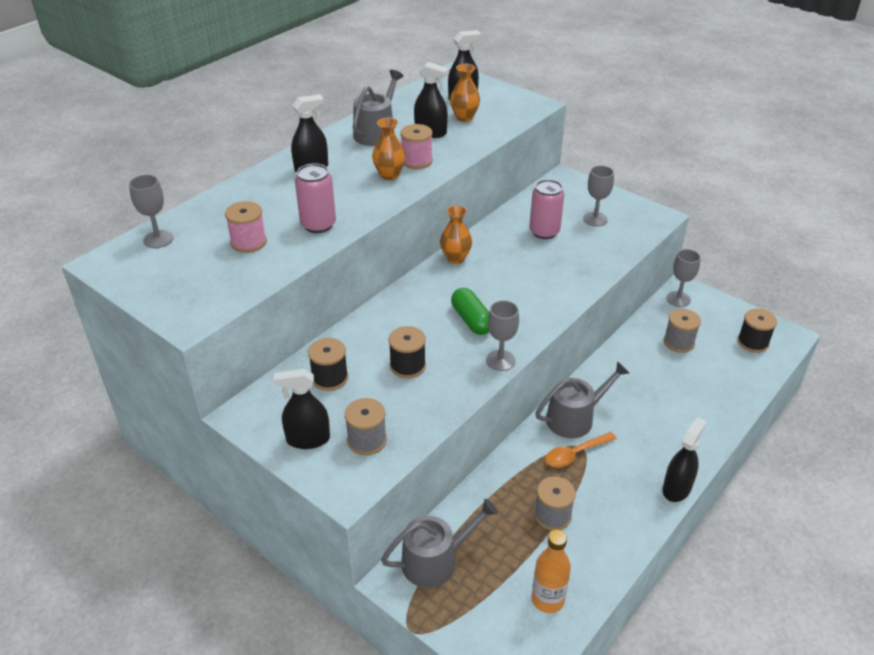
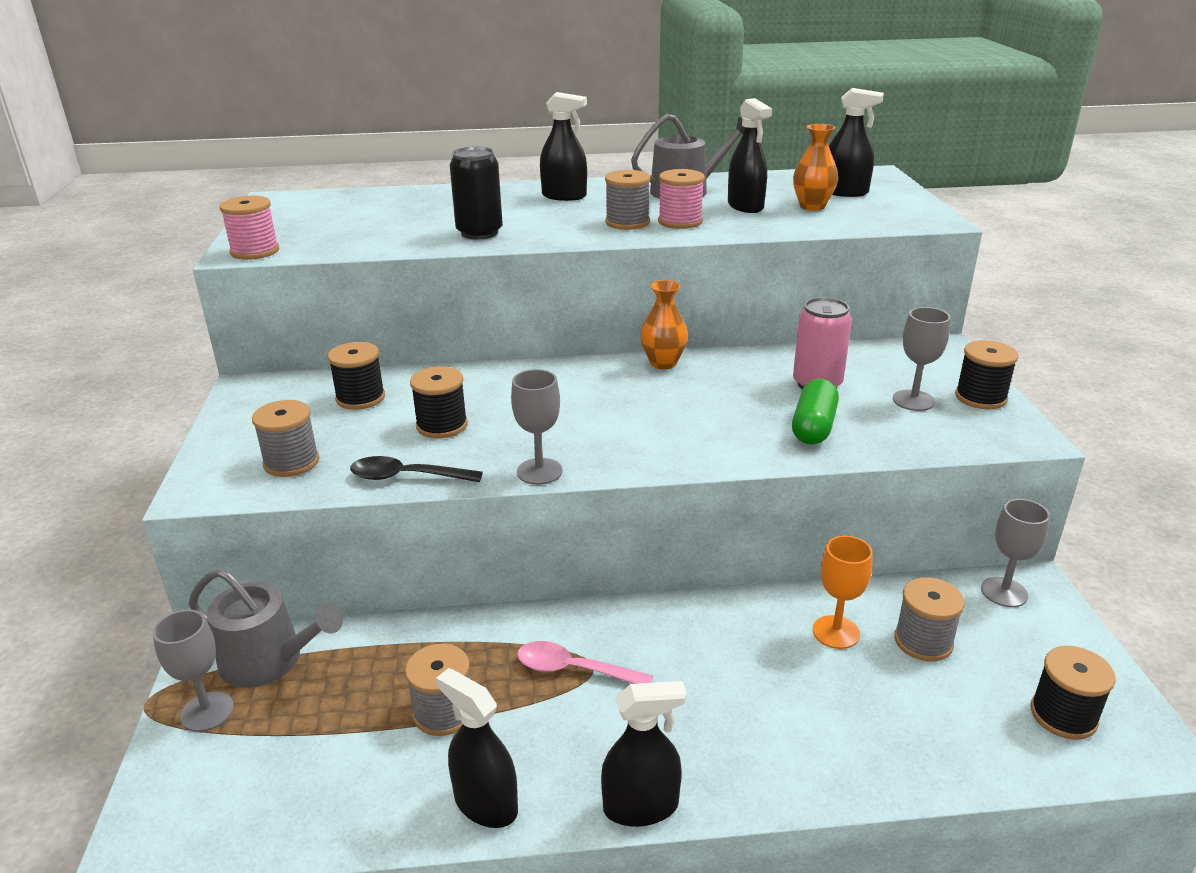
camera: 45 degrees right, 10 degrees down
grey goblet [129,175,174,248] -> grey goblet moved to [153,610,234,732]
pink spool [225,201,267,253] -> pink spool moved to [219,196,279,260]
black spray bottle [274,369,330,449] -> black spray bottle moved to [436,668,518,828]
pink can [295,163,336,233] -> black can [450,146,503,240]
orange vase [372,117,406,180] -> grey spool [605,170,651,230]
green capsule [451,288,489,335] -> green capsule moved to [792,379,839,445]
orange bottle [532,530,571,613] -> none
grey watering can [536,361,629,438] -> none
orange spoon [545,432,617,467] -> pink spoon [517,641,653,684]
none -> black spoon [350,456,483,482]
none -> orange goblet [813,536,873,649]
none -> black spool [955,340,1019,409]

